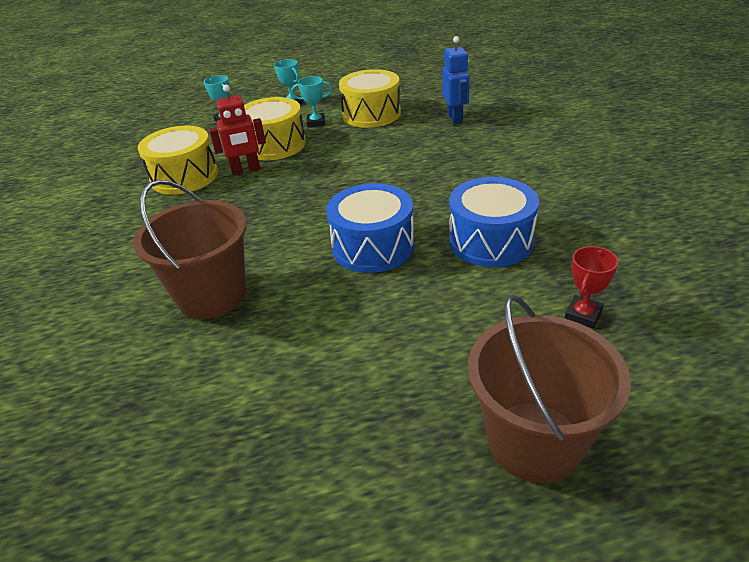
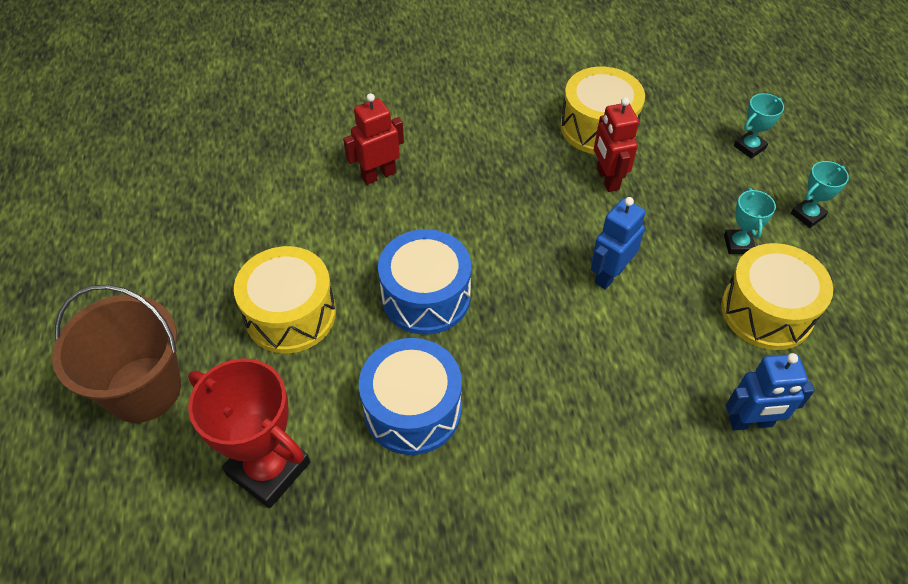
camera: 90 degrees right, 15 degrees up
brown bucket [133,180,247,319] -> red robot [343,93,404,185]
yellow drum [244,97,306,160] -> yellow drum moved to [234,246,336,353]
red trophy [565,246,618,329] -> red trophy [188,358,310,508], size x1.98
none -> blue robot [591,197,646,289]

